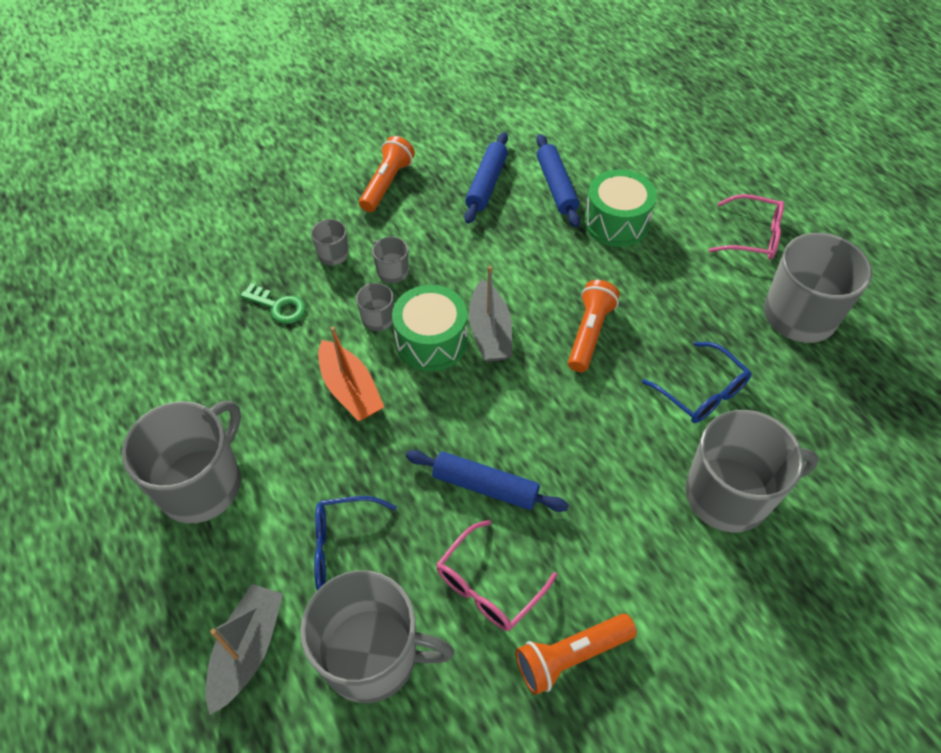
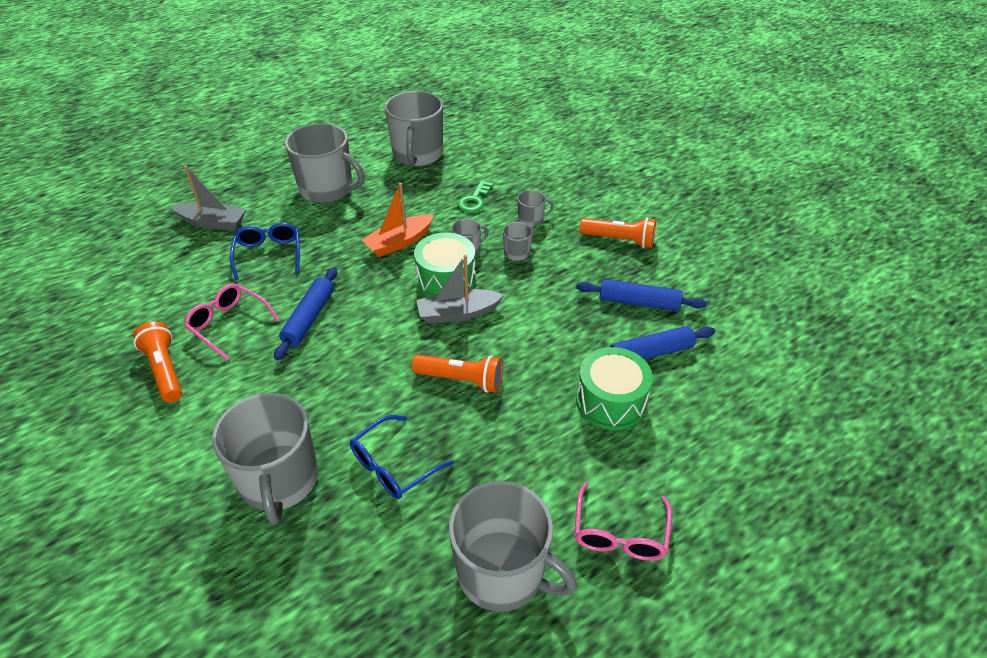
camera: 85 degrees right, 10 degrees down
grey mug [300,570,454,703] -> grey mug moved to [385,91,443,166]

